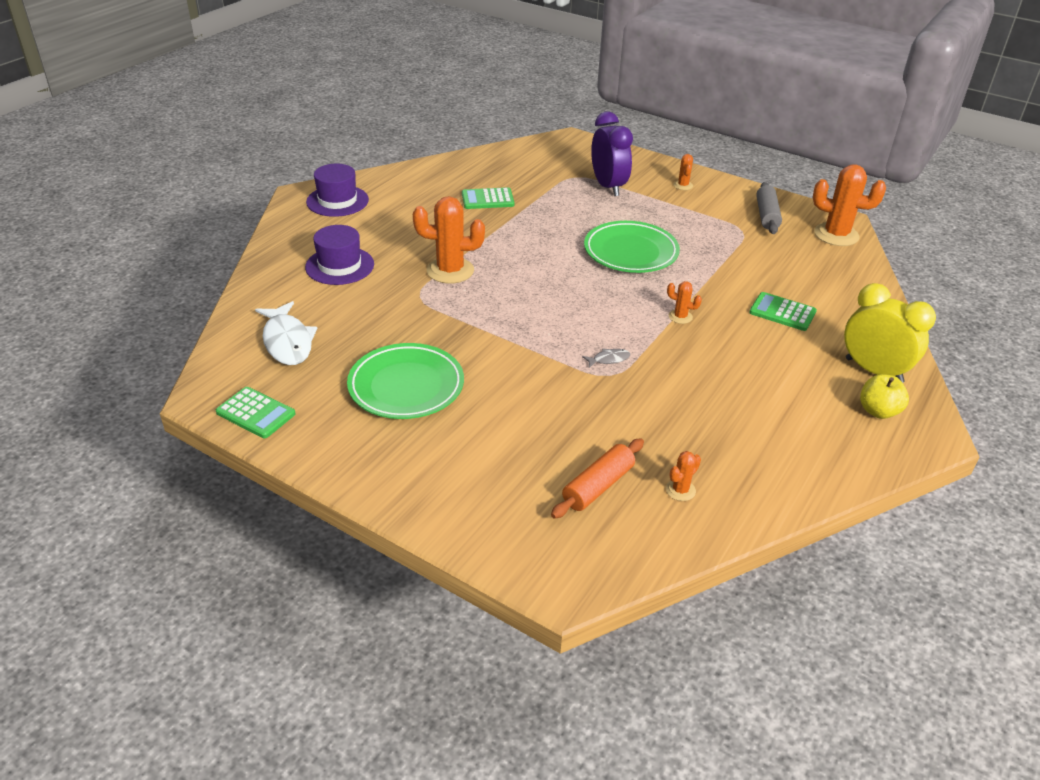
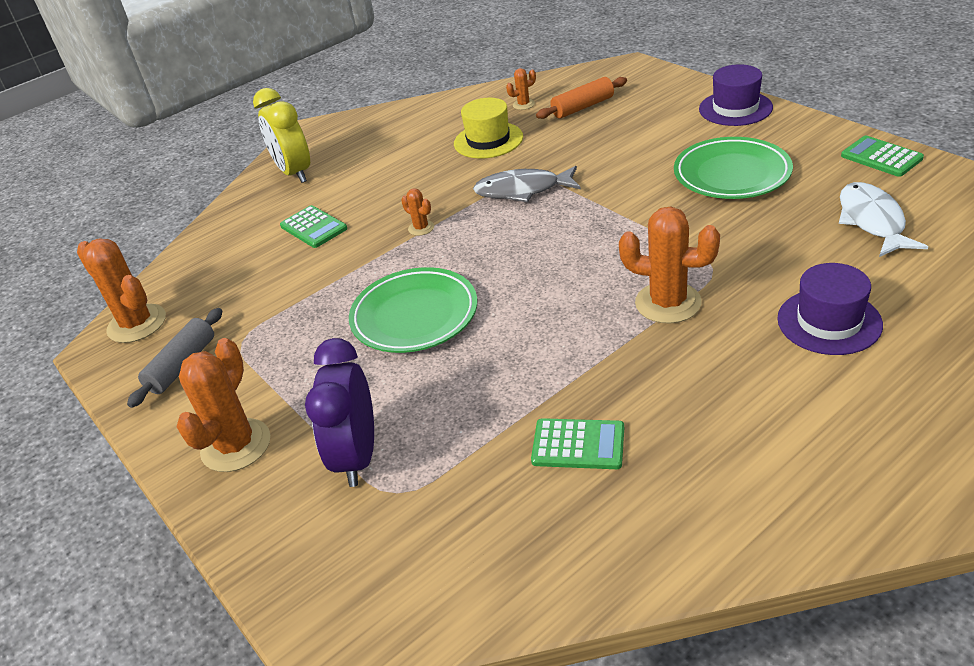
camera: 155 degrees left, 0 degrees up
purple hat [306,164,369,217] -> purple hat moved to [699,64,773,126]
grey fish [582,348,630,368] -> grey fish [473,166,581,202], size x2.20
orange cactus [673,154,693,190] -> orange cactus [176,338,270,472], size x2.08
yellow apple [860,374,909,419] -> none
none -> yellow hat [454,98,523,159]

